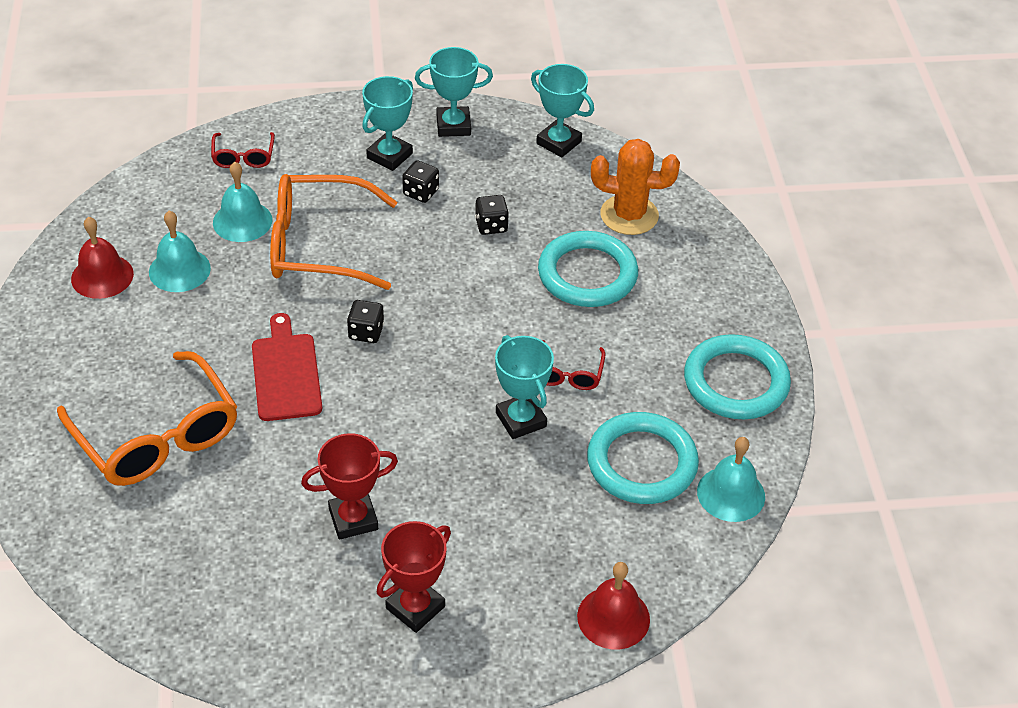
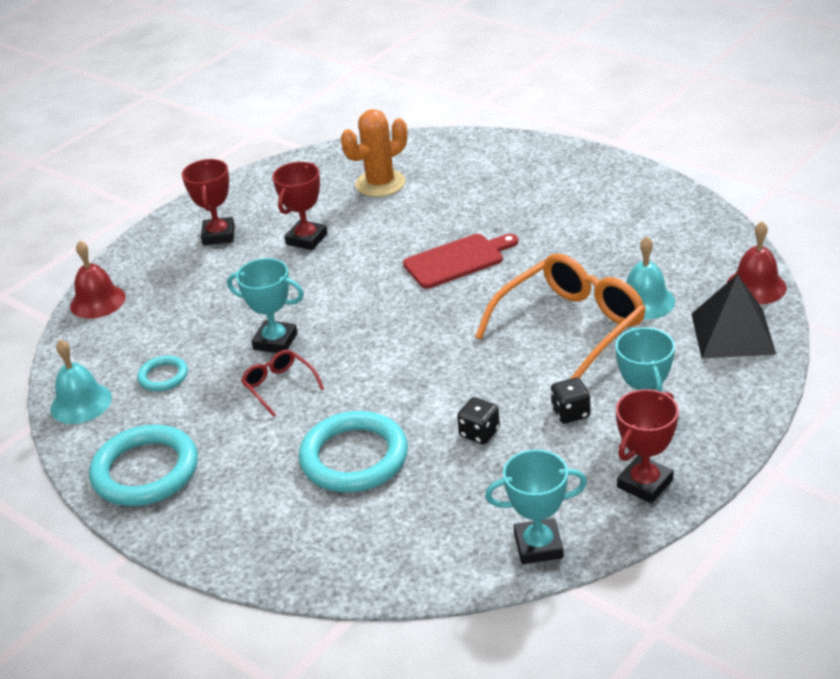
camera: 140 degrees right, 10 degrees down
orange glasses [57,351,237,486] -> none
red bell [71,217,134,299] -> red bell moved to [727,221,787,304]
turquoise bell [149,211,211,292] -> none
red glasses [211,132,275,168] -> black pyramid [691,274,776,358]
red cutting board [252,313,322,421] -> red cutting board turned 60 degrees counterclockwise [403,234,518,289]
black dice [347,300,384,343] -> none
turquoise trophy [415,47,493,137] -> red trophy [616,389,679,504]
turquoise ring [587,412,699,504] -> turquoise ring [137,356,188,391], size x0.51
orange cactus [591,139,680,235] -> orange cactus moved to [341,109,407,197]

